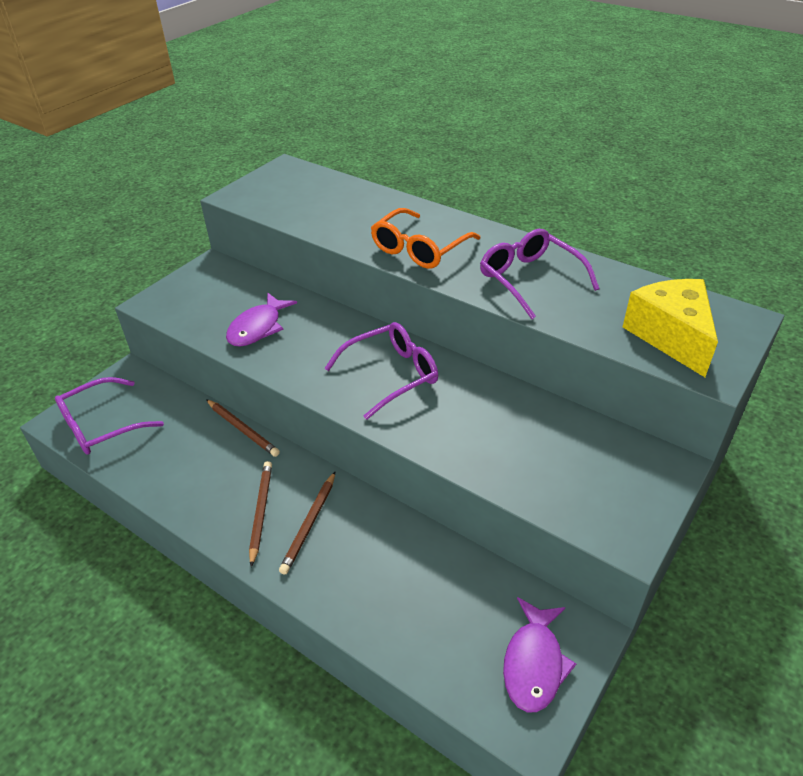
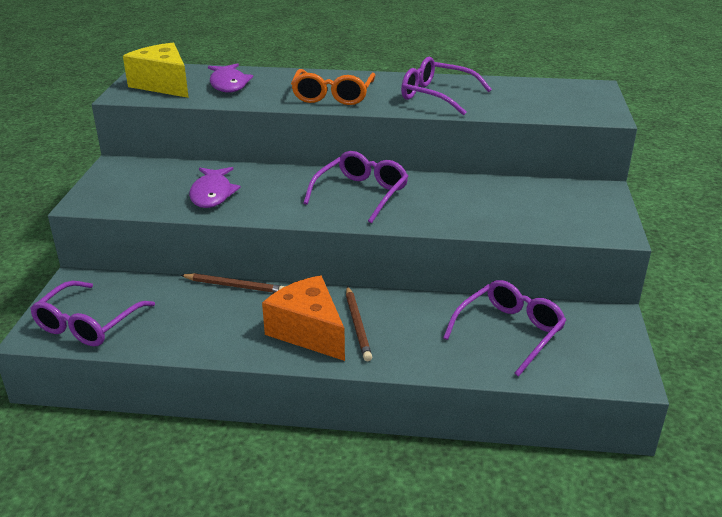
camera: 30 degrees left, 10 degrees down
brown pencil [249,461,272,567] -> orange cheese [262,275,345,361]
purple fish [503,597,576,712] -> purple fish moved to [208,63,253,93]
yellow cheese [623,279,718,377] -> yellow cheese moved to [123,43,189,98]
none -> purple glasses [443,280,566,377]

